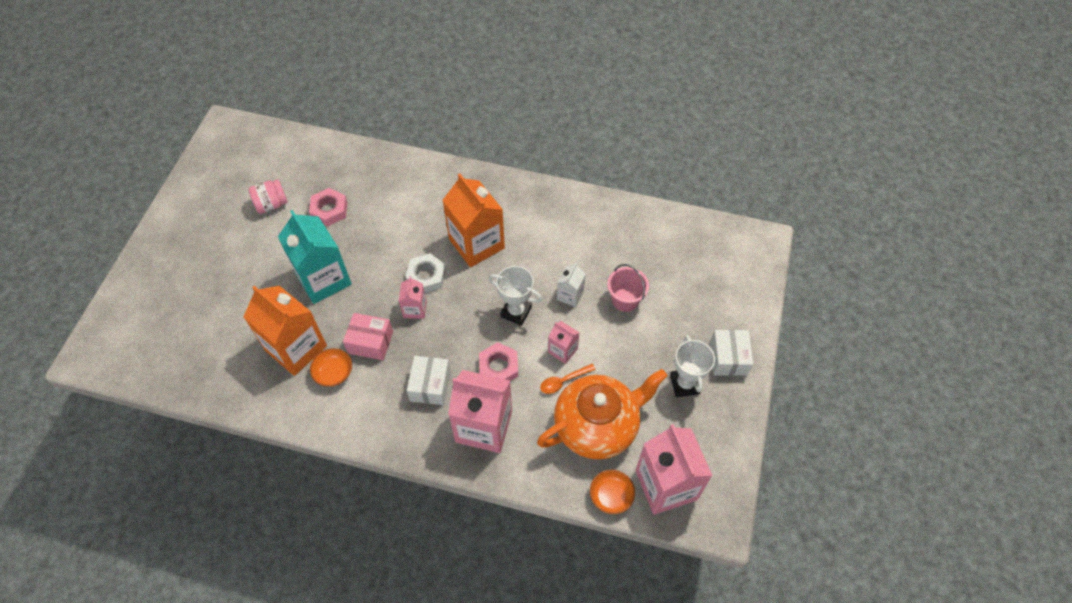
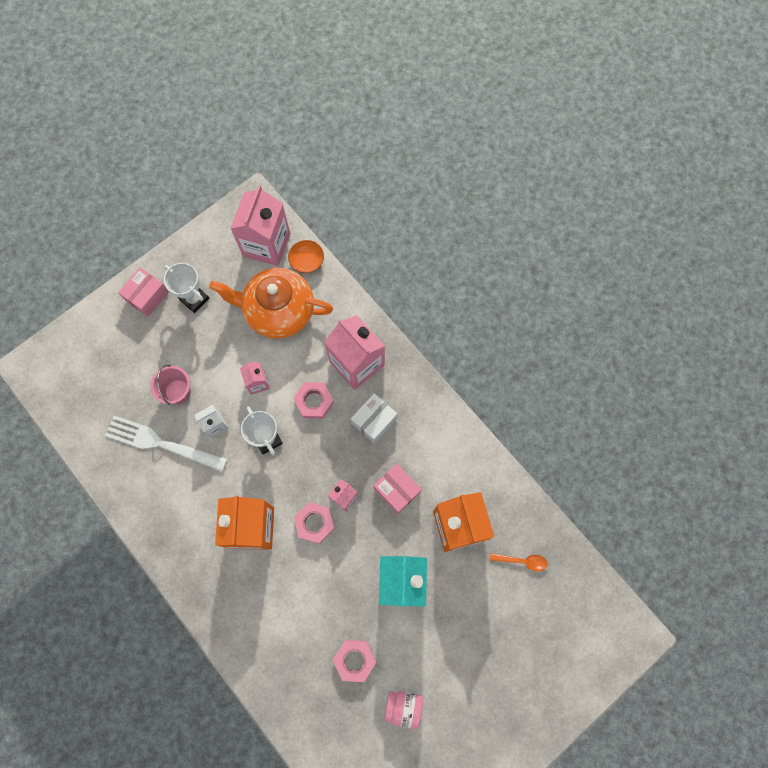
camera: 145 degrees left, 15 degrees up
orange bowl [310,348,352,387] -> none
white nut [405,253,446,293] -> pink nut [294,502,335,544]
orange spoon [540,364,596,394] -> orange spoon moved to [490,553,548,571]
white trophy [670,335,715,397] -> white trophy turned 75 degrees counterclockwise [164,263,209,313]
white box [710,330,753,376] -> pink box [118,268,169,317]
none -> white fork [105,416,227,472]

